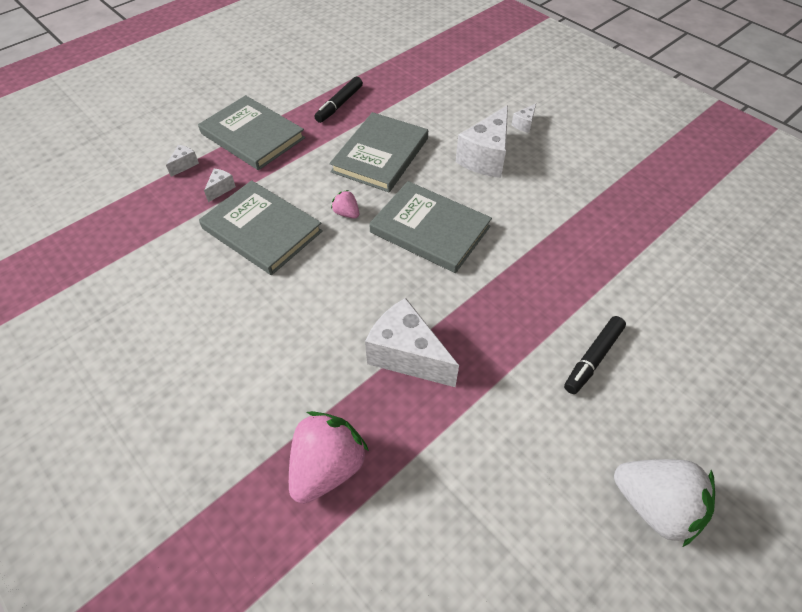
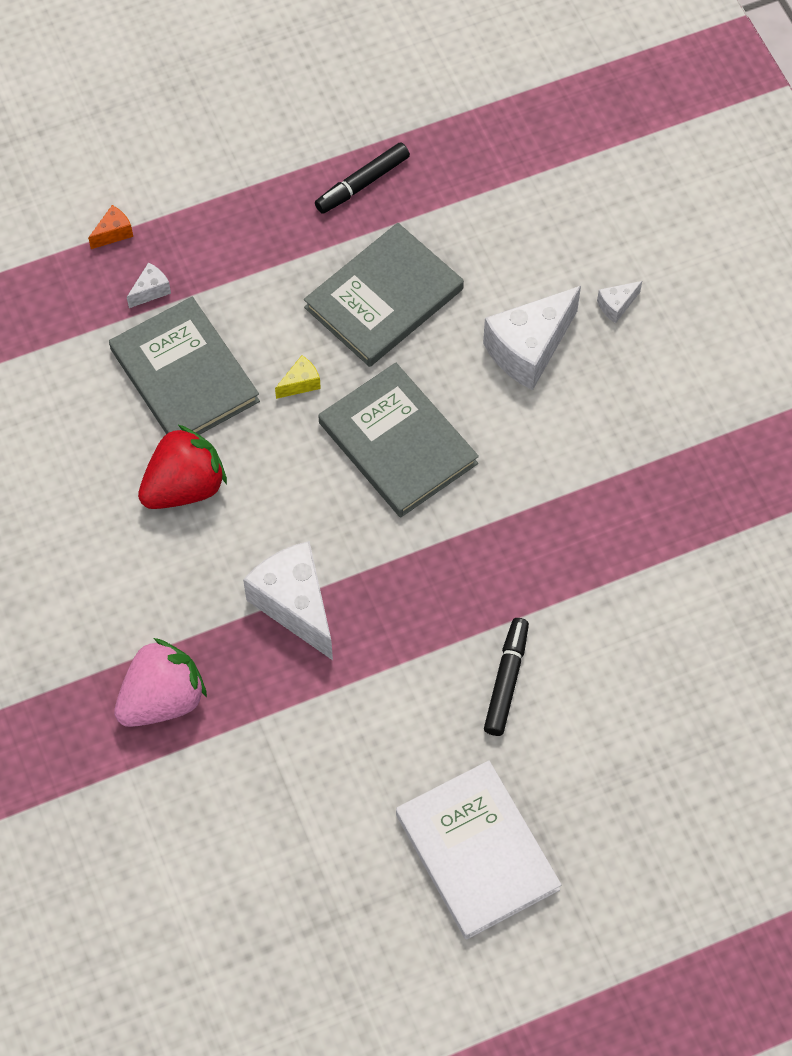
camera: 20 degrees right, 10 degrees up
white cheese [166,145,199,177] -> orange cheese [88,205,133,249]
grey book [198,95,305,170] -> none
pink strawberry [331,190,359,218] -> yellow cheese [275,355,321,399]
black marker [564,316,626,394] -> black marker turned 135 degrees clockwise [484,618,529,736]
white strawberry [614,459,715,547] -> white book [396,760,562,940]
none -> red strawberry [138,424,227,509]

